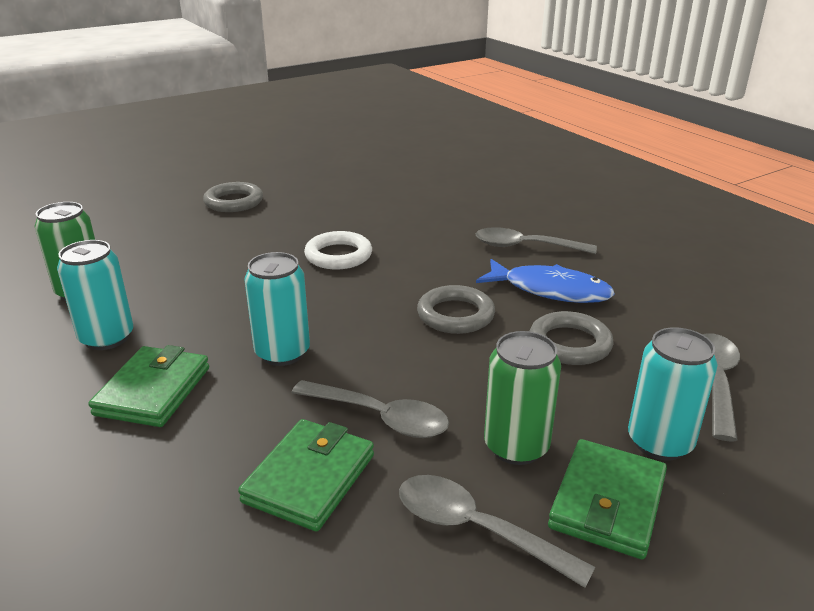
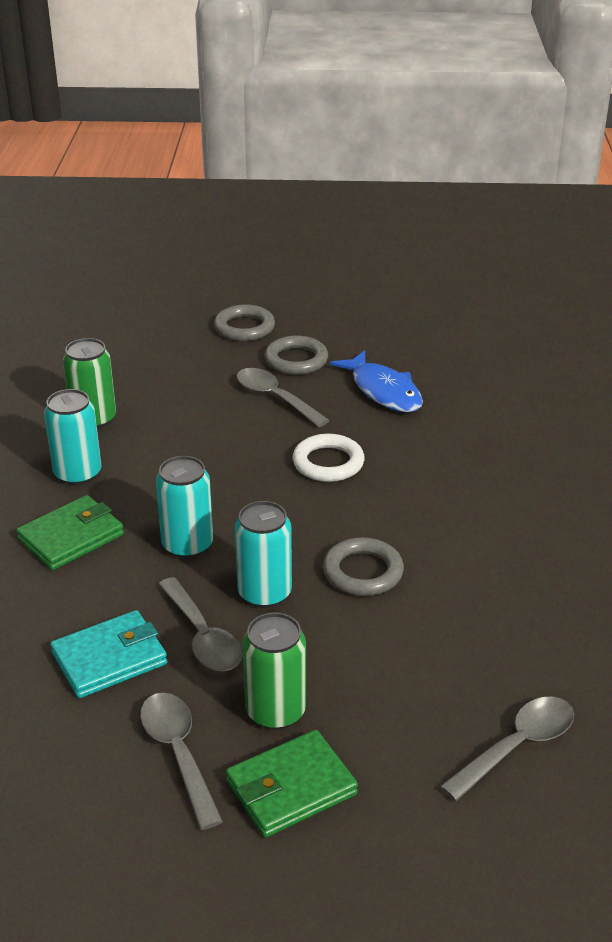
camera: 35 degrees right, 5 degrees up
green wallet [238,419,374,532] -> turquoise wallet [50,610,167,698]
grey spoon [476,227,597,254] -> grey spoon moved to [237,368,330,427]
blue fish [476,259,615,303] -> blue fish moved to [330,350,423,412]
grey ring [530,311,613,365] -> grey ring moved to [214,305,275,341]
turquoise can [628,327,717,460] -> turquoise can moved to [235,501,292,608]

